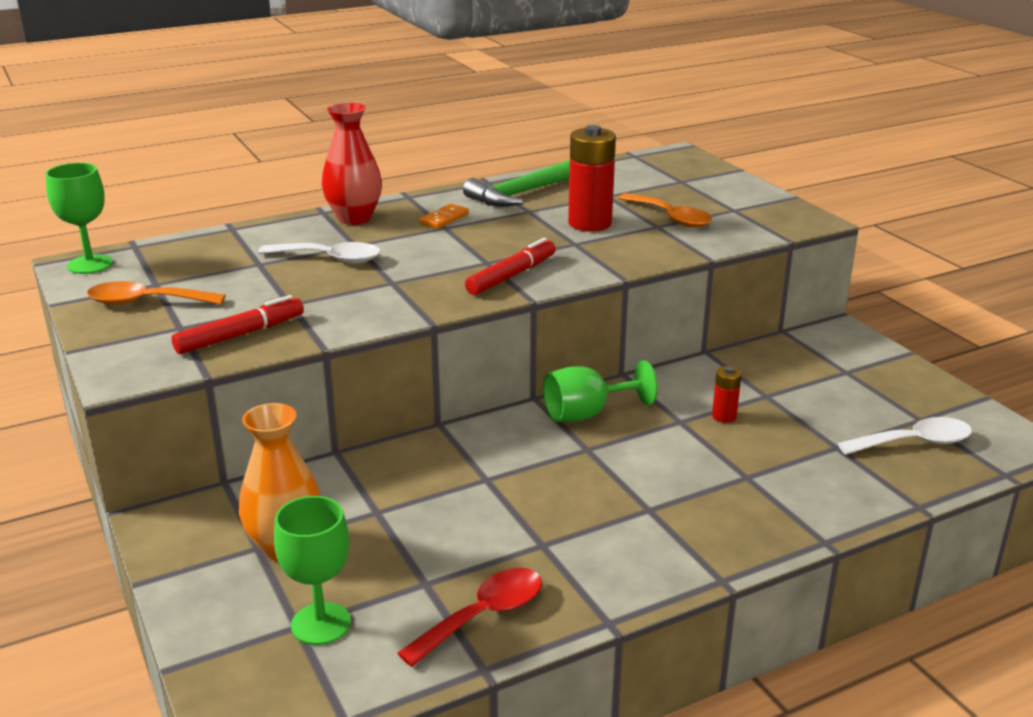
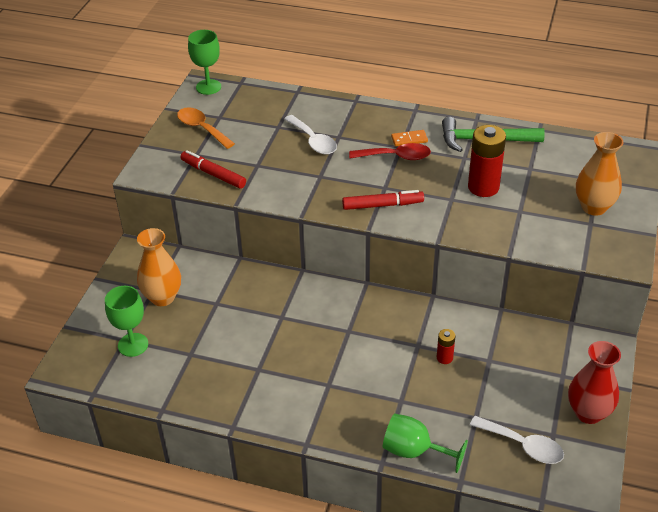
camera: 45 degrees right, 15 degrees up
red marker [172,295,304,354] -> red marker turned 150 degrees counterclockwise [181,150,246,189]
red vase [322,102,382,225] -> red vase moved to [568,341,621,424]
red spoon [397,568,542,667] -> red spoon moved to [349,143,431,160]
green goblet [543,360,658,422] -> green goblet moved to [383,414,468,473]
orange spoon [618,193,712,228] -> none
none -> orange vase [576,132,624,216]

